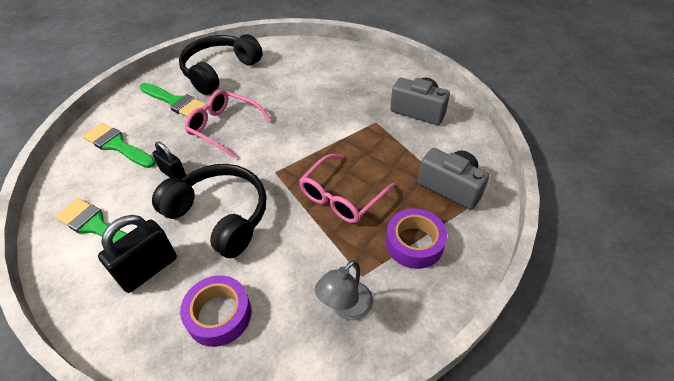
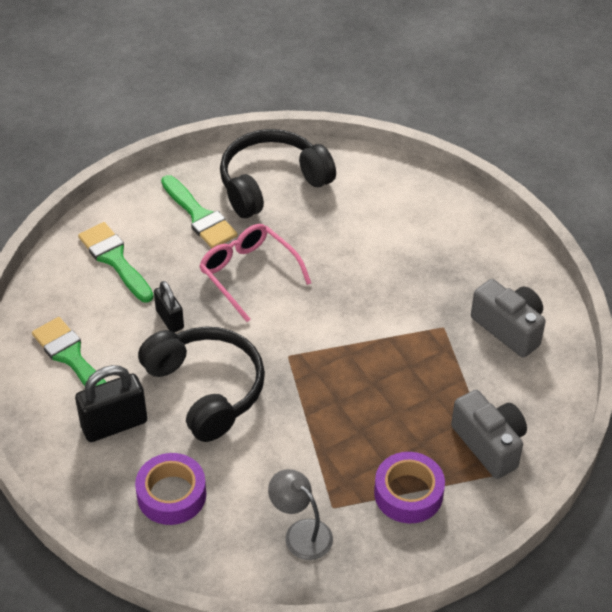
camera: 20 degrees right, 0 degrees up
pink glasses [299,154,395,223] -> none
grey lamp [315,260,373,320] -> grey lamp turned 75 degrees clockwise [268,469,333,560]

